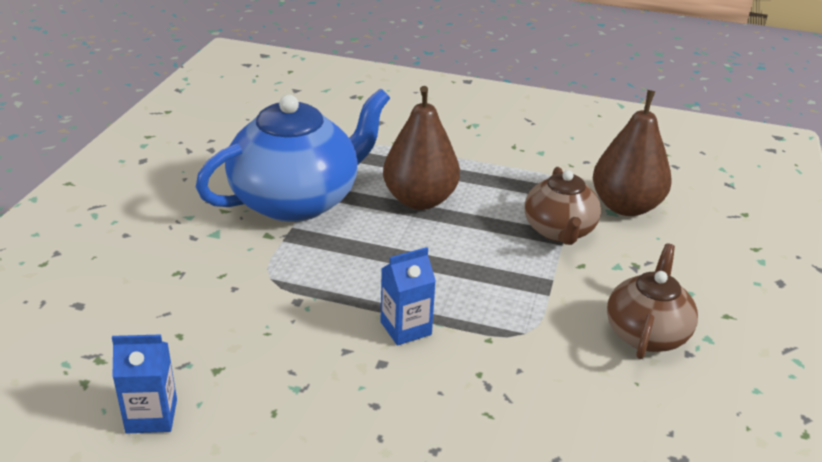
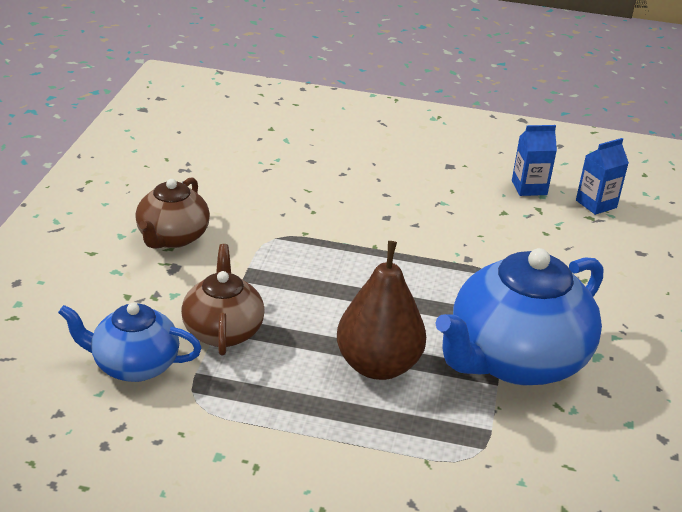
camera: 175 degrees right, 0 degrees up
blue carton [381,247,436,345] -> blue carton moved to [576,138,629,215]
brown pear [593,90,672,216] -> blue teapot [58,303,201,382]

